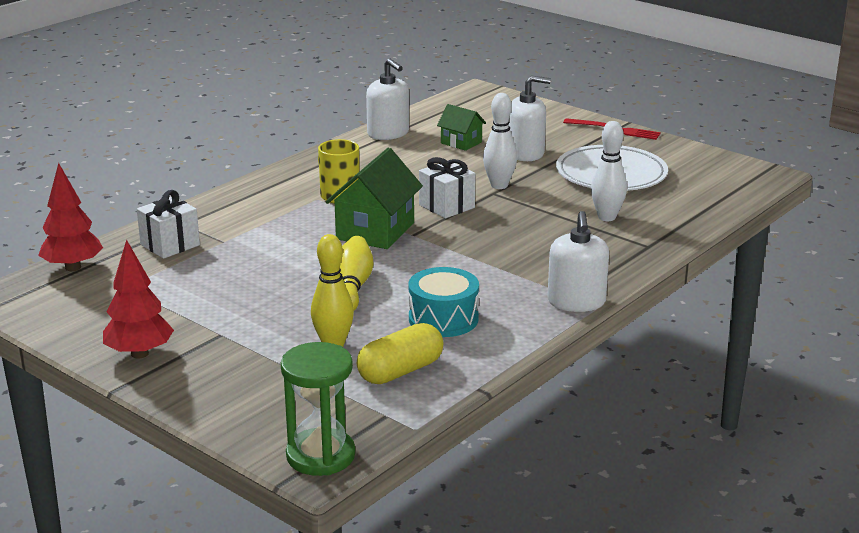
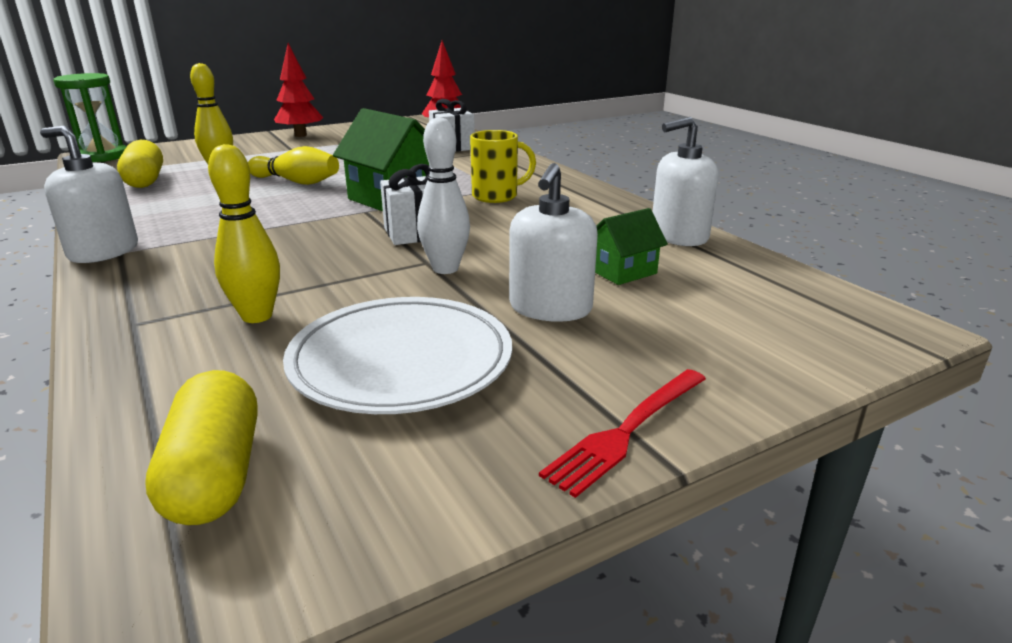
camera: 110 degrees right, 0 degrees up
turquoise drum [408,267,479,337] -> none
white bowling pin [591,121,627,221] -> yellow bowling pin [208,144,280,323]
none -> yellow capsule [145,370,257,525]

